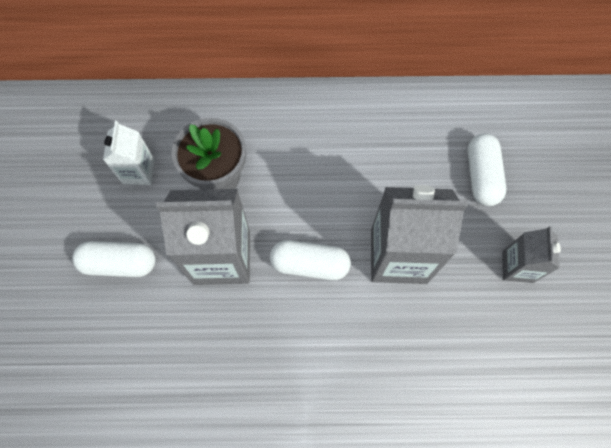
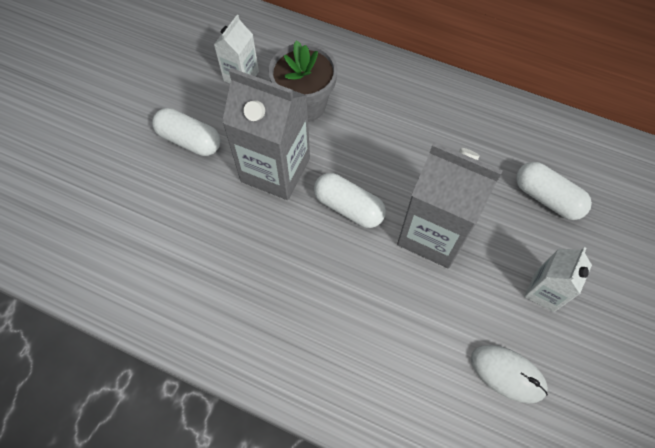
camera: 25 degrees right, 5 degrees down
white capsule [467,133,506,206] -> white capsule turned 75 degrees counterclockwise [516,162,592,220]
grey carton [502,226,561,283] -> white carton [524,247,592,312]
none -> white mouse [471,345,548,404]

